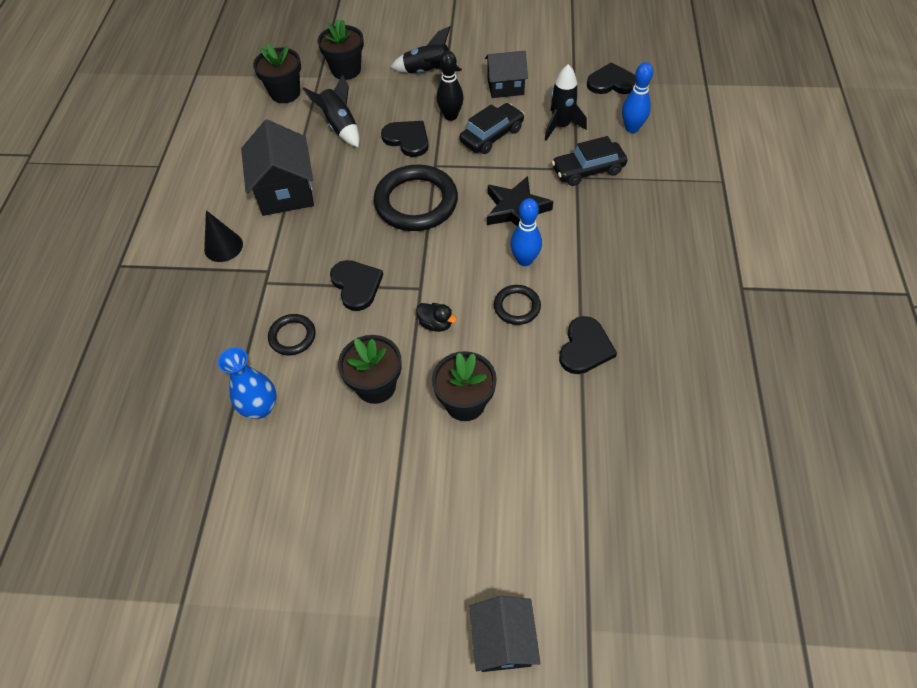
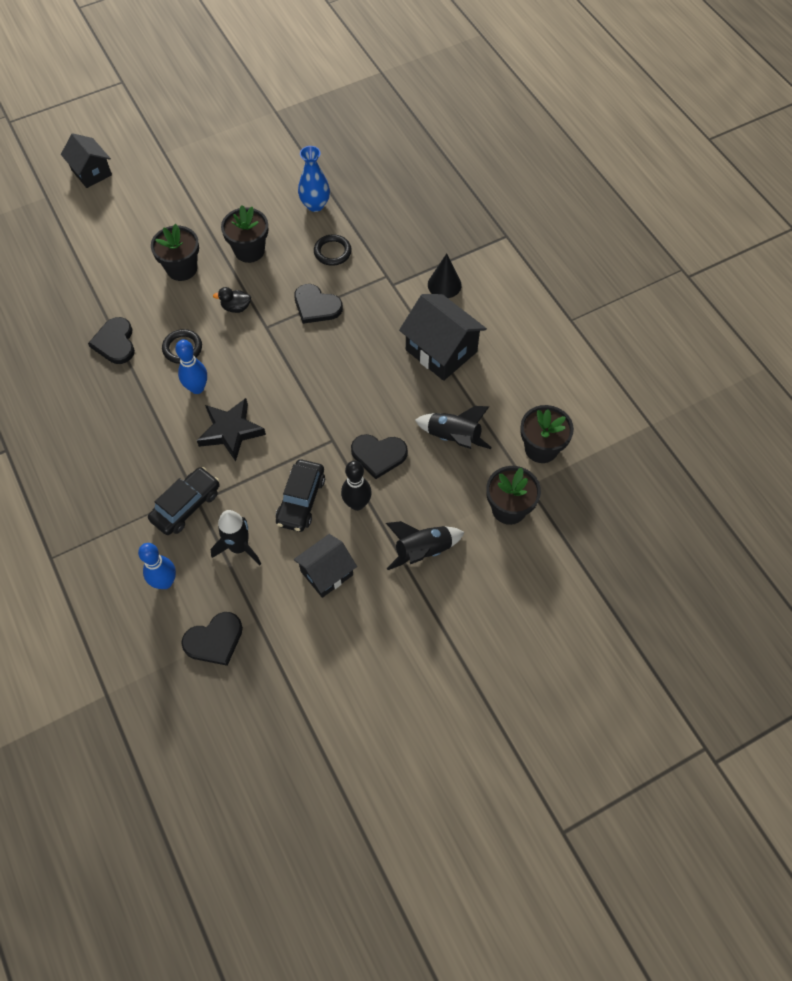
camera: 145 degrees right, 5 degrees up
black ring [374,165,458,231] -> none

